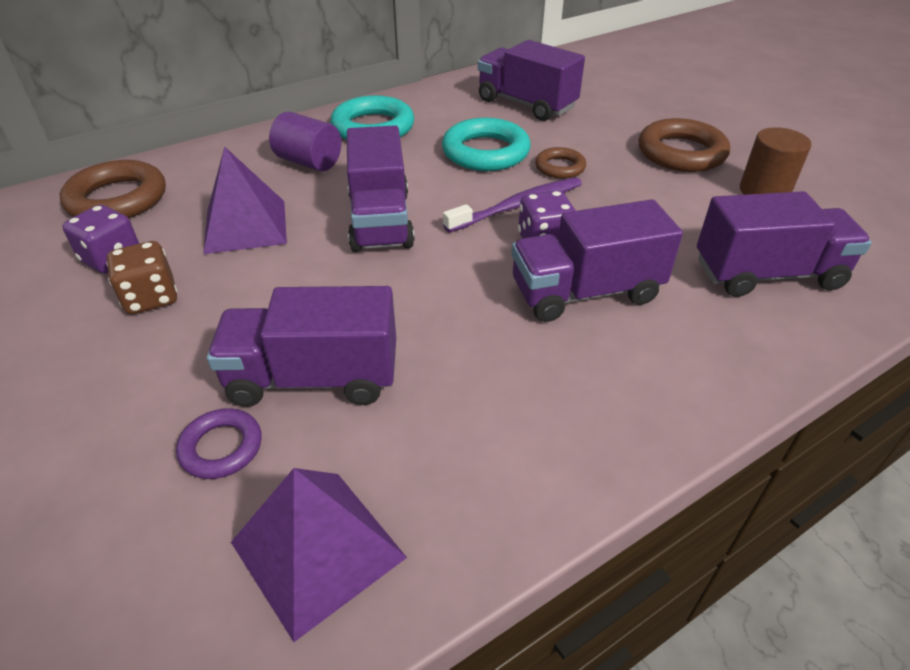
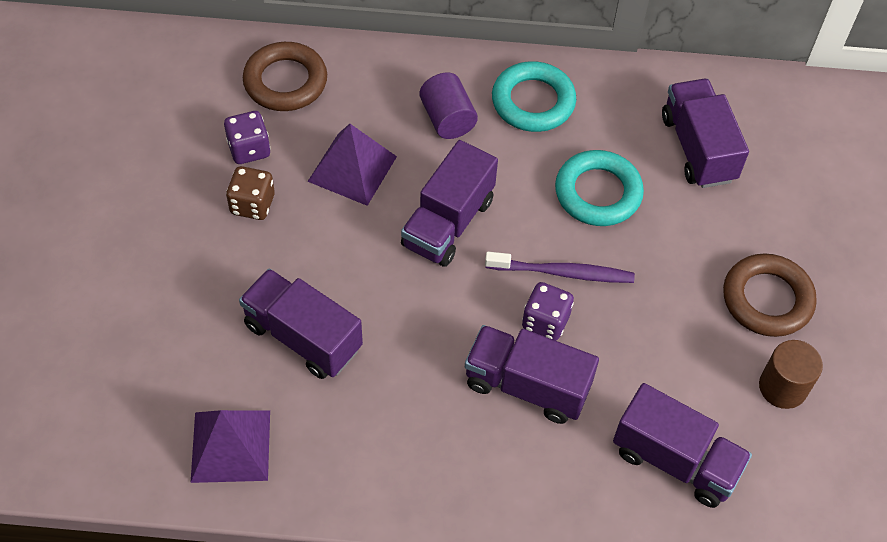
camera: 35 degrees right, 15 degrees up
purple ring [176,408,262,479] -> none
brown ring [535,147,586,179] -> none

